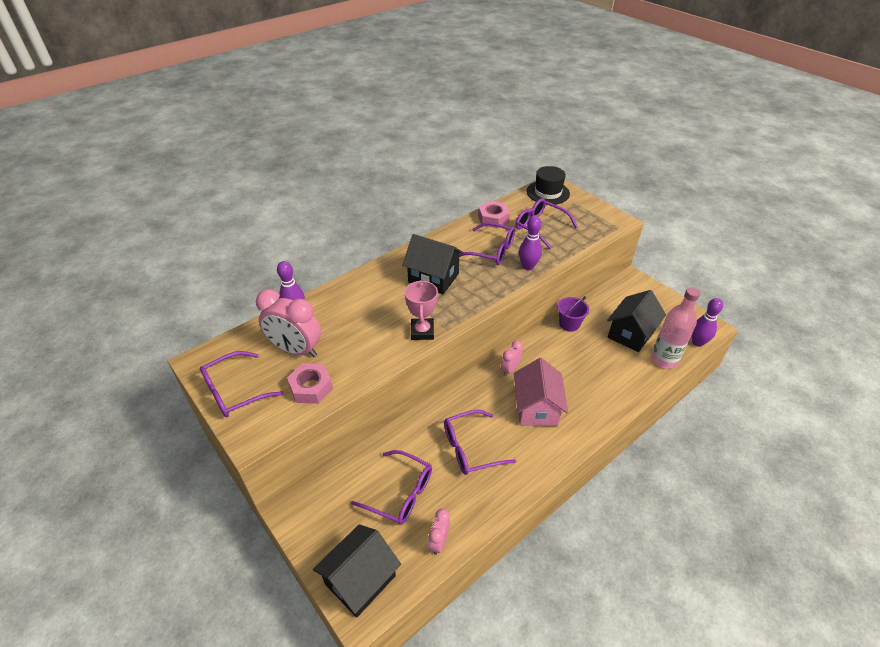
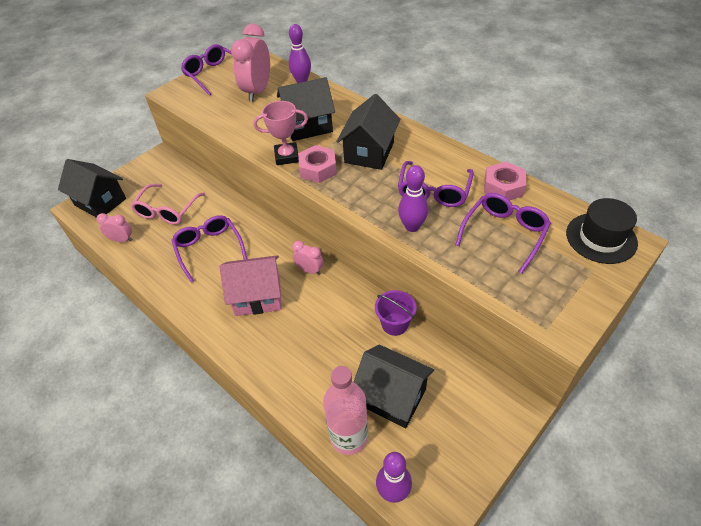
camera: 85 degrees right, 5 degrees up
pink nut [287,363,333,404] -> pink nut moved to [298,145,337,183]
purple glasses [351,450,432,525] -> pink glasses [130,184,205,225]
none -> black house [277,77,335,141]

